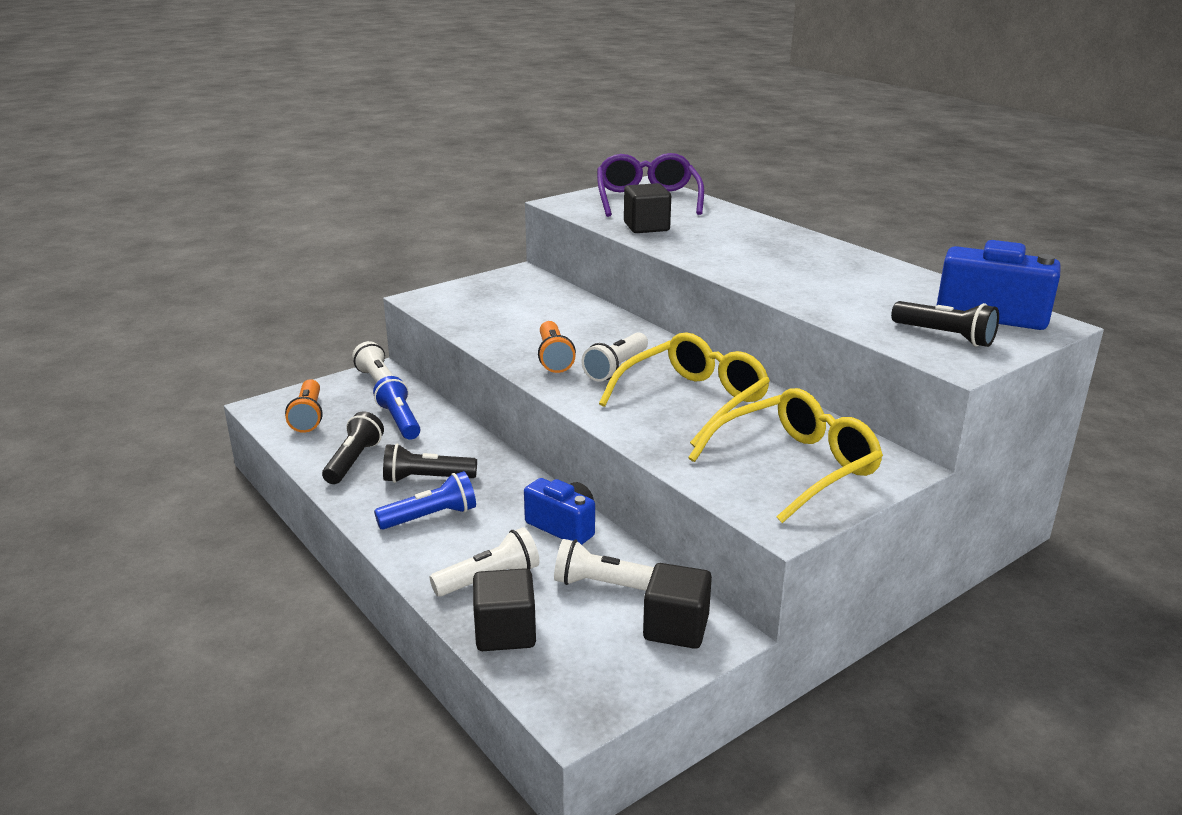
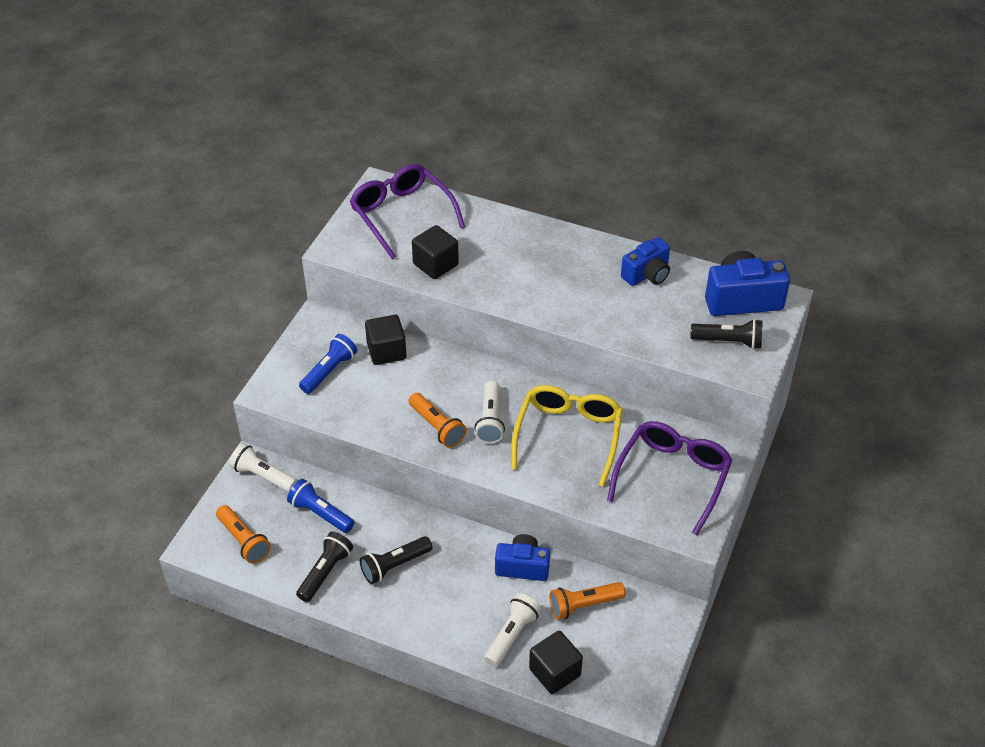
camera: 30 degrees left, 20 degrees up
black flashlight [322,412,384,484] -> black flashlight turned 45 degrees clockwise [296,532,353,602]
blue flashlight [374,471,476,530] -> blue flashlight moved to [299,334,357,394]
white flashlight [554,539,654,591] -> orange flashlight [550,582,626,620]
black cube [643,563,712,649] -> black cube moved to [365,315,406,365]
yellow glasses [688,388,883,523] -> purple glasses [607,421,733,535]
none -> blue camera [621,237,670,286]

